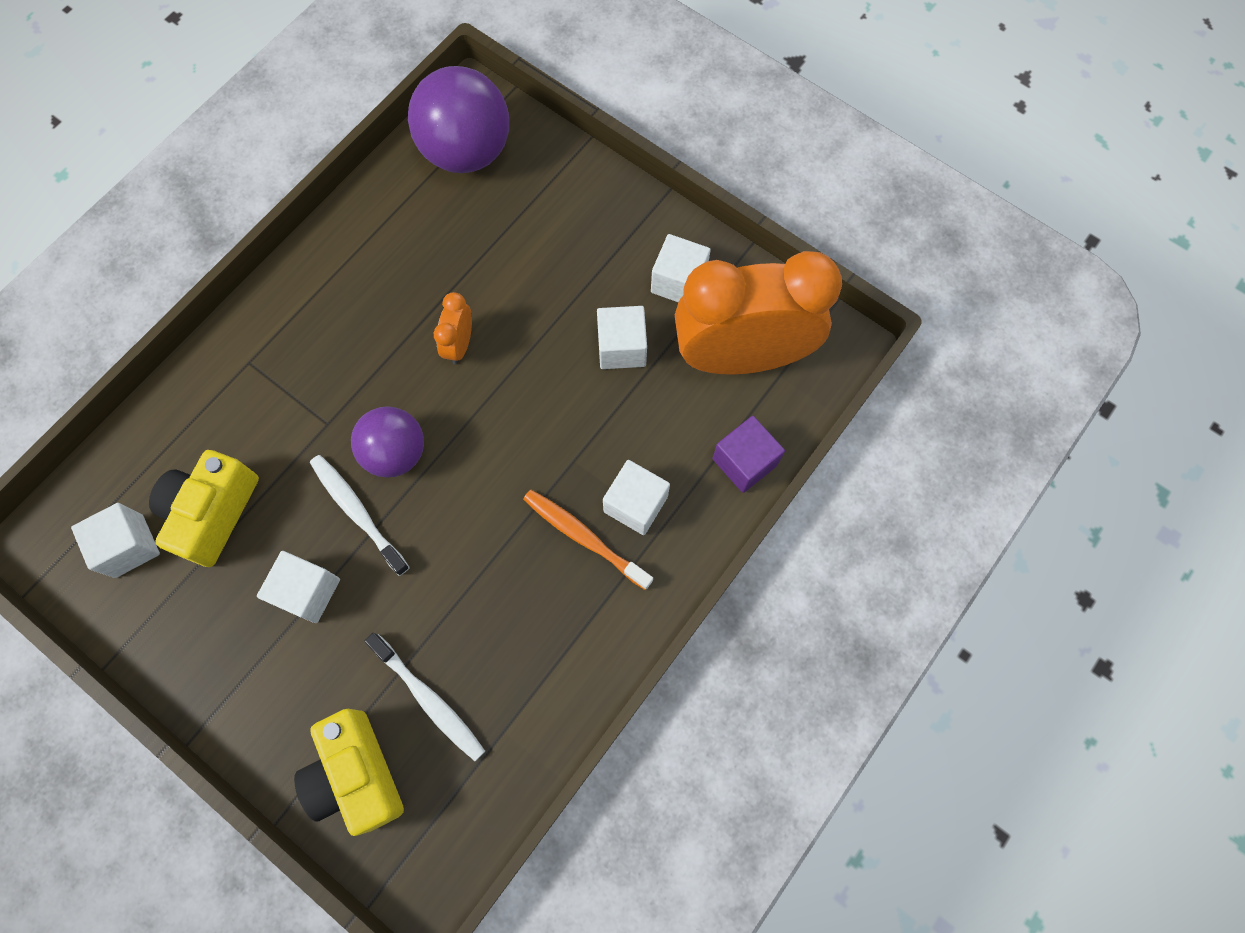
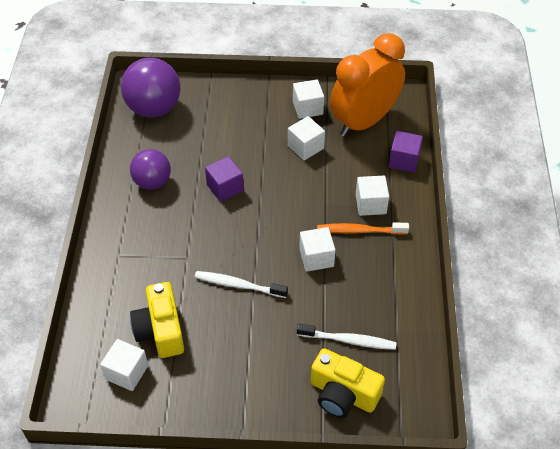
camera: 35 degrees left, 20 degrees down
white cube [257,551,340,623] -> white cube moved to [299,227,336,272]
purple ball [351,406,424,477] -> purple ball moved to [130,149,171,190]
orange clock [434,292,472,364] -> purple cube [205,156,244,202]

